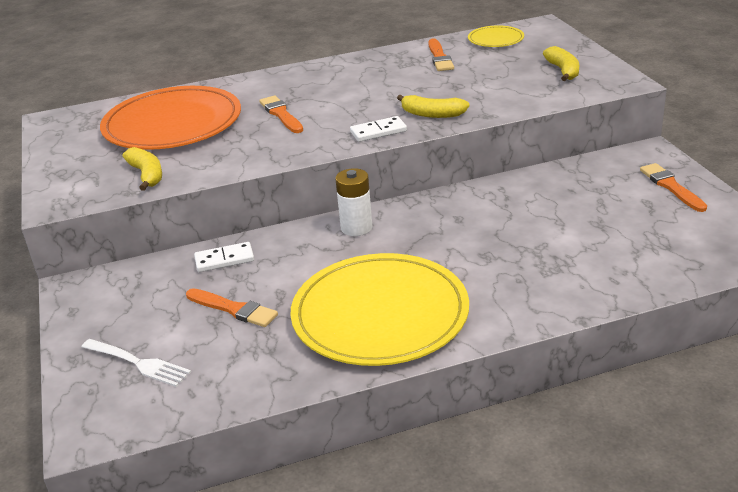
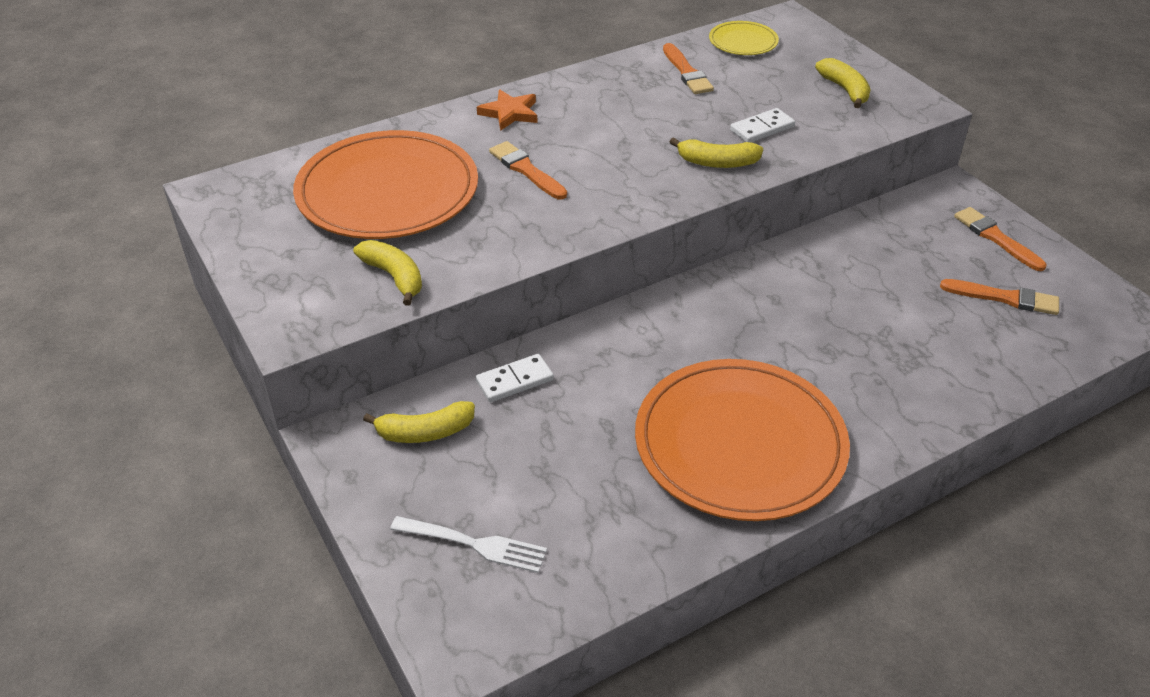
camera: 15 degrees left, 10 degrees up
orange brush [186,288,278,327] -> orange brush moved to [940,279,1059,315]
yellow plate [290,253,469,366] -> orange plate [635,359,850,521]
white battery [335,168,372,236] -> none
white domino [350,116,407,142] -> white domino moved to [730,108,795,142]
none -> yellow banana [363,401,475,443]
none -> orange star [477,90,538,131]

